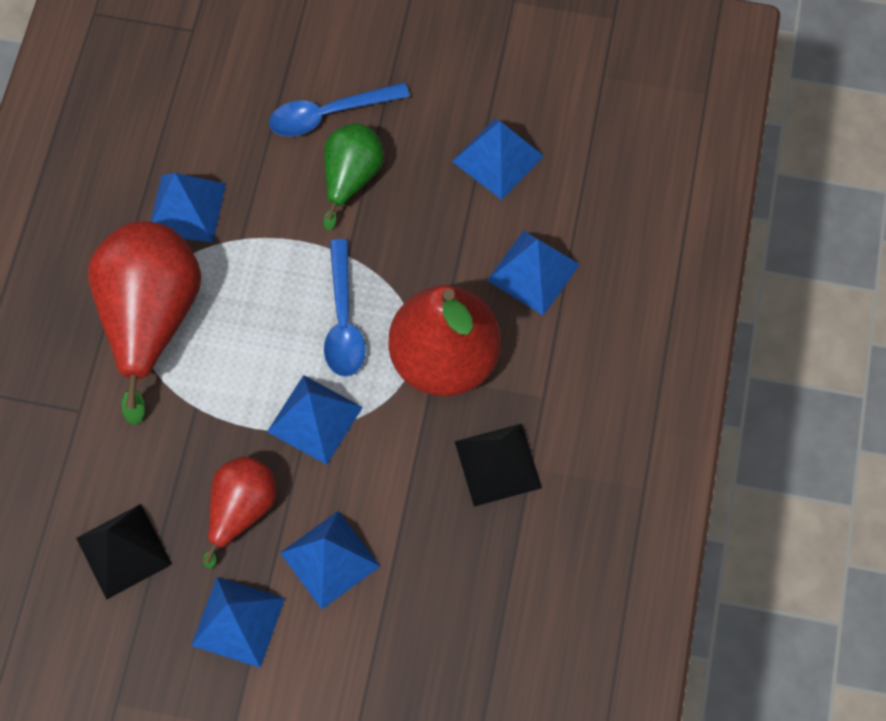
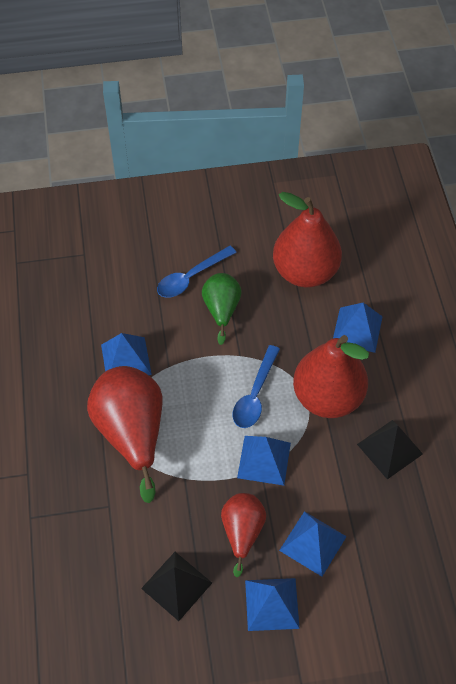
camera: 20 degrees left, 10 degrees down
blue spoon [324,239,366,377] -> blue spoon turned 45 degrees clockwise [233,345,280,428]
blue pyramid [452,118,544,200] -> red pear [273,192,342,287]

